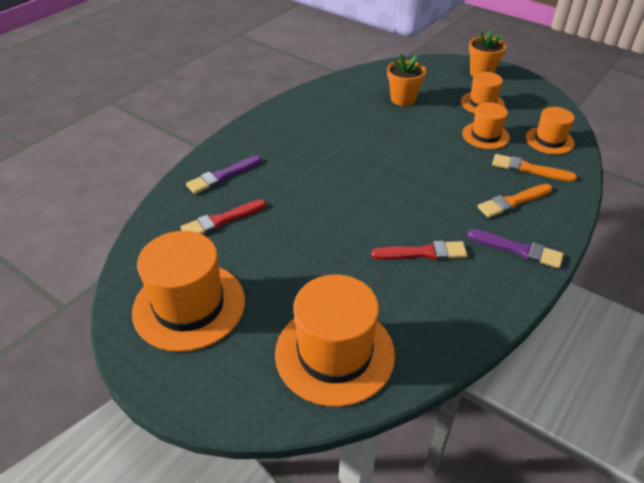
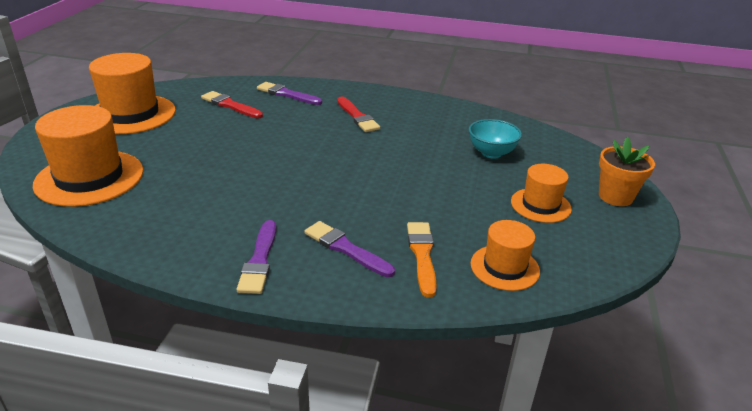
camera: 65 degrees right, 10 degrees down
red brush [371,241,468,260] -> red brush moved to [337,97,380,132]
orange flower pot [387,54,426,106] -> turquoise bowl [469,119,522,158]
orange hat [462,102,510,149] -> none
orange brush [477,184,552,218] -> purple brush [304,221,395,277]

